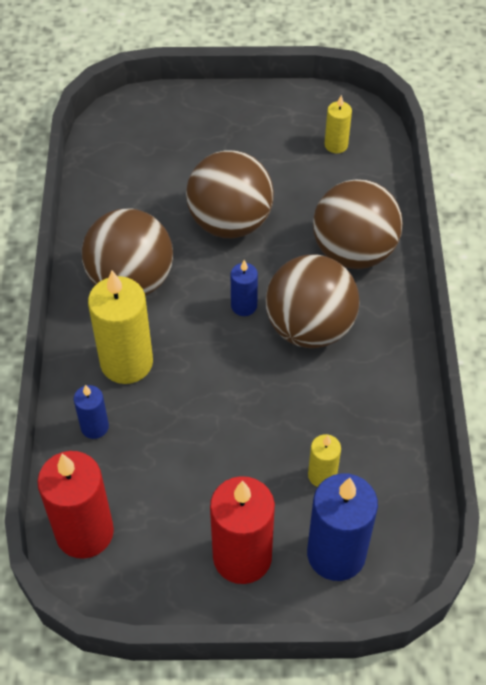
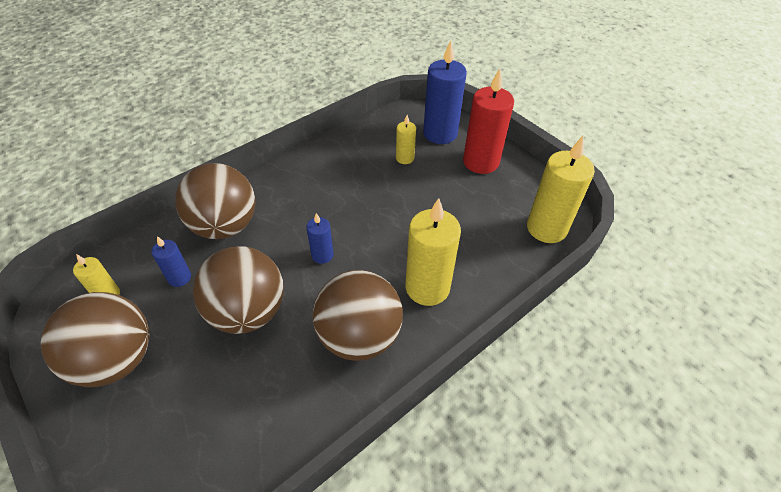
camera: 130 degrees left, 5 degrees down
red candle [37,451,114,559] -> yellow candle [527,136,595,243]
blue candle [74,385,109,439] -> blue candle moved to [151,236,191,287]
brown ball [265,255,360,348] -> brown ball moved to [41,292,149,387]

